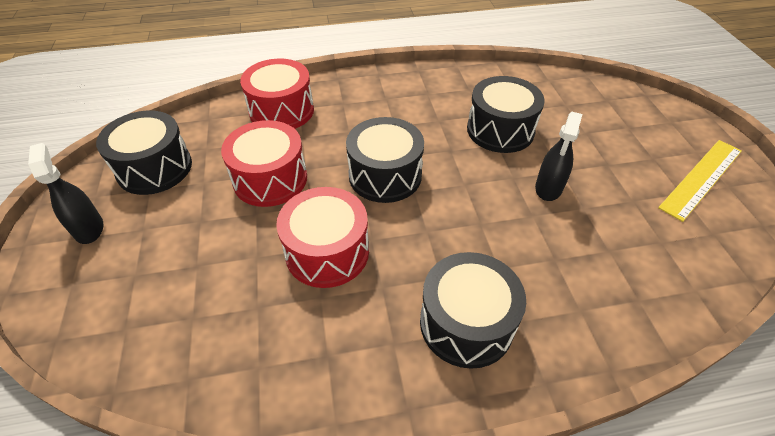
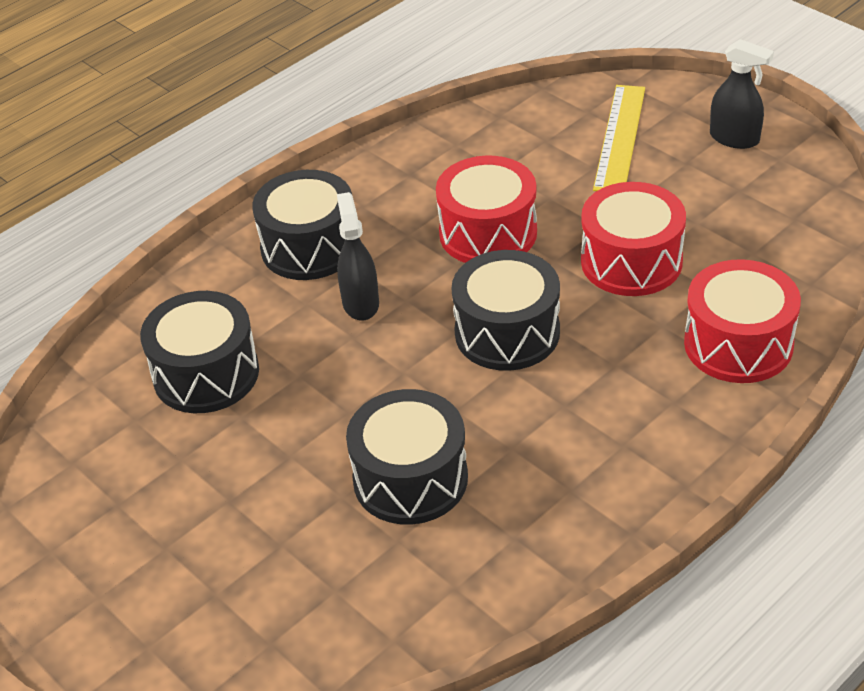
camera: 150 degrees right, 5 degrees down
black drum [96,111,192,195] -> black drum moved to [140,291,259,413]
black spray bottle [535,112,583,201] -> black spray bottle moved to [337,192,379,321]
yellow ruler [658,140,742,222] -> yellow ruler moved to [593,85,645,191]

